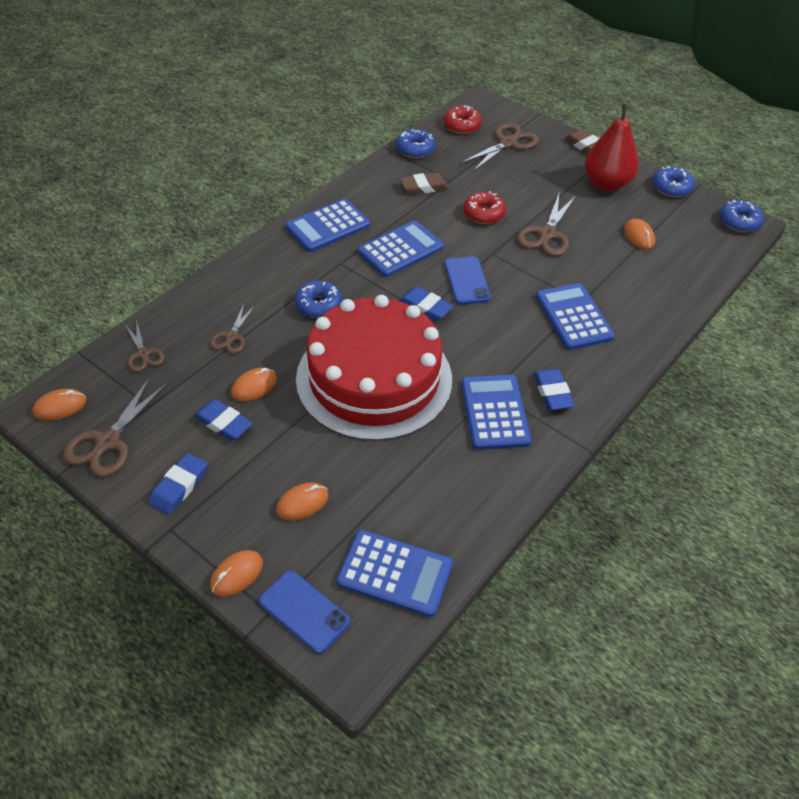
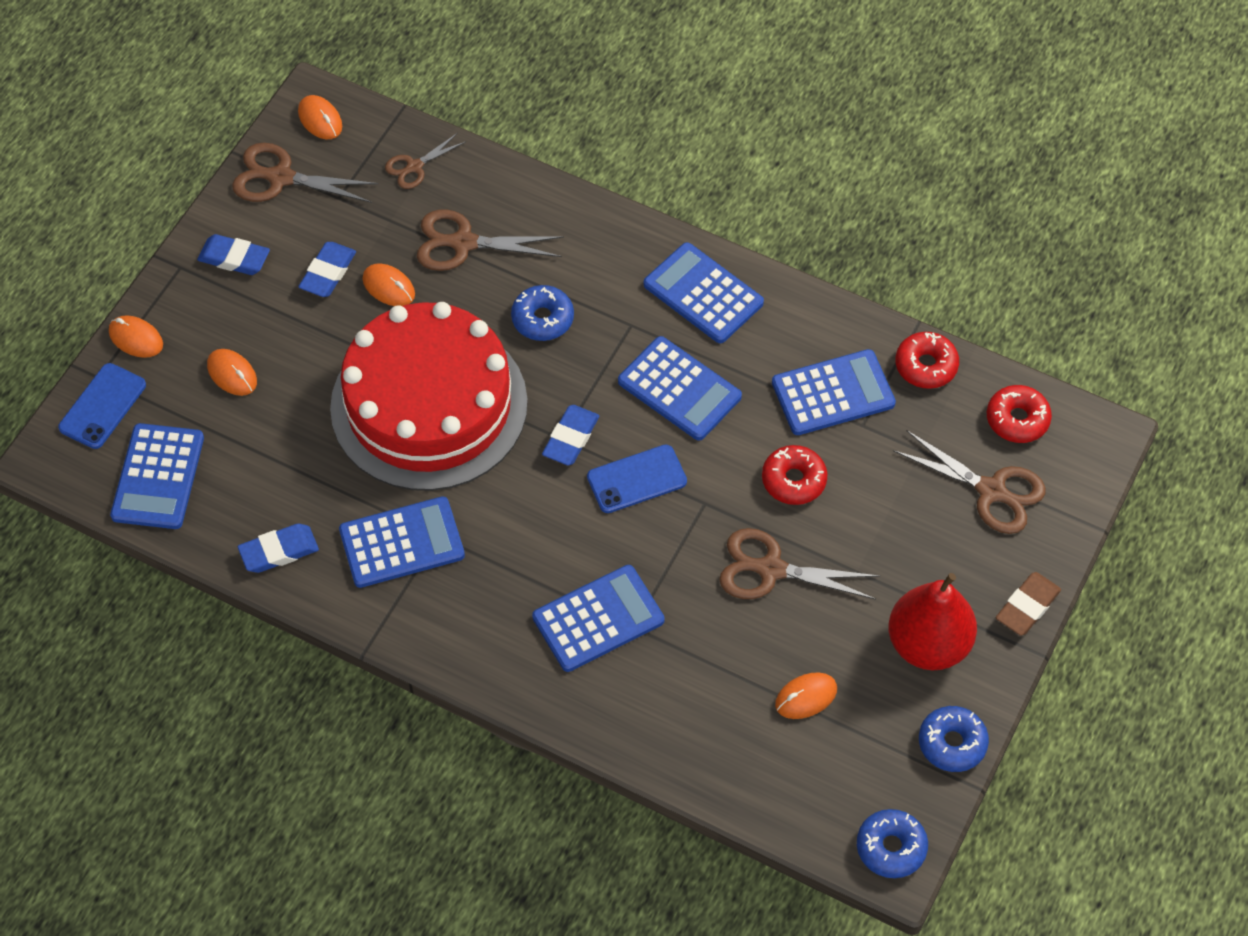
camera: 80 degrees right, 10 degrees up
brown scissors [210,304,255,353] -> brown scissors [417,210,564,271], size x1.66
blue donut [396,129,435,158] -> red donut [895,332,959,389]
brown eraser [400,172,449,195] -> blue calculator [772,349,896,435]
blue eraser [534,369,575,410] -> blue eraser moved to [238,523,319,573]

